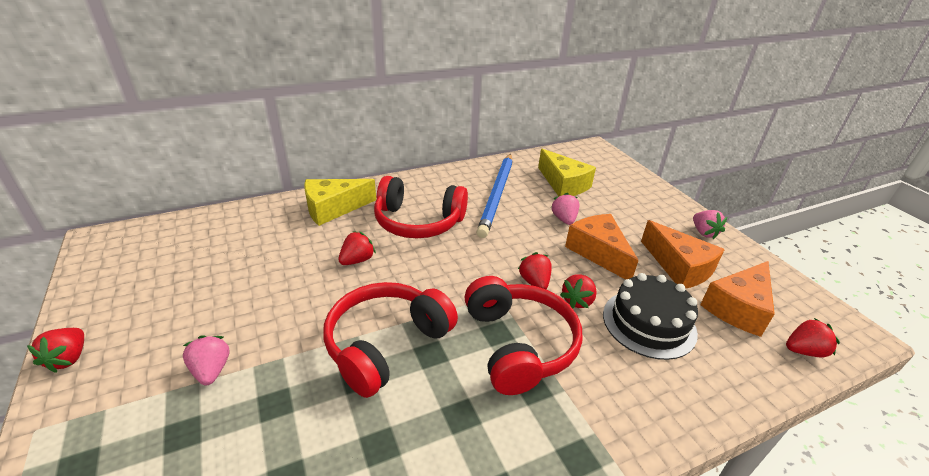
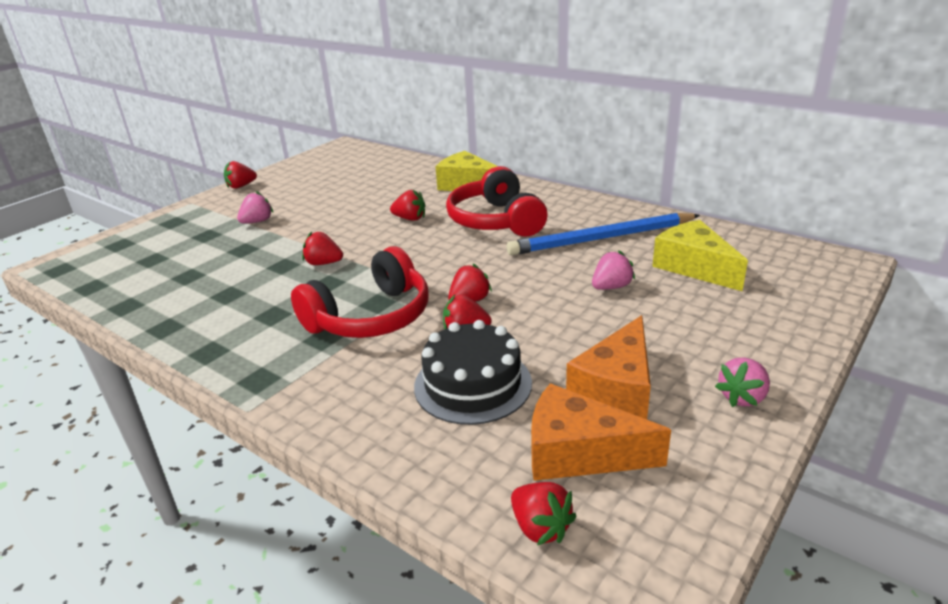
camera: 65 degrees right, 5 degrees down
red headphones [323,282,458,398] -> red strawberry [302,231,343,265]
yellow cheese [538,149,596,197] -> yellow cheese turned 120 degrees clockwise [652,220,748,291]
orange cheese [565,214,639,280] -> none

